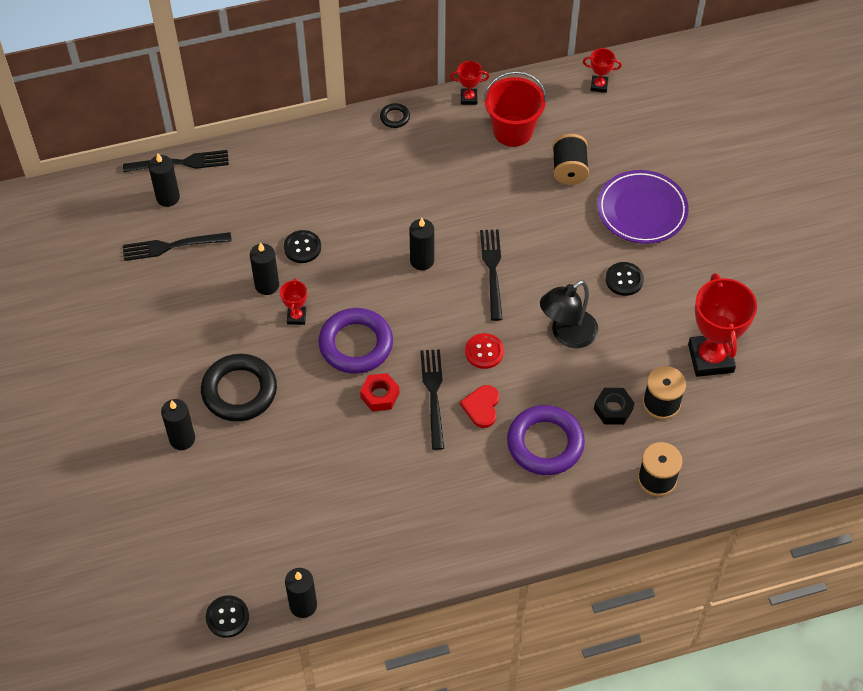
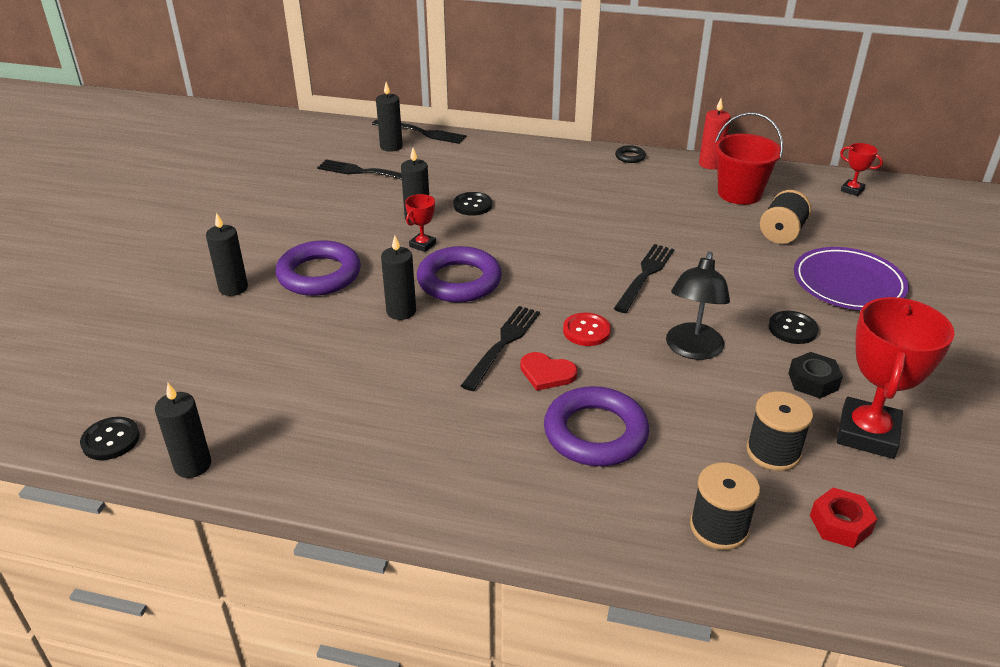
camera: 30 degrees right, 20 degrees down
black ring [201,354,277,422] -> purple ring [275,240,361,296]
red nut [360,373,399,412] -> red nut moved to [810,488,877,548]
black candle [410,218,434,270] -> black candle moved to [381,236,416,320]
red trophy [450,61,489,105] -> red candle [699,99,731,170]
red heart [460,385,499,428] -> red heart turned 105 degrees counterclockwise [520,352,578,391]
black lamp [540,280,598,348] -> black lamp turned 60 degrees counterclockwise [666,251,730,360]
black nut [594,388,634,425] -> black nut moved to [788,352,843,399]

